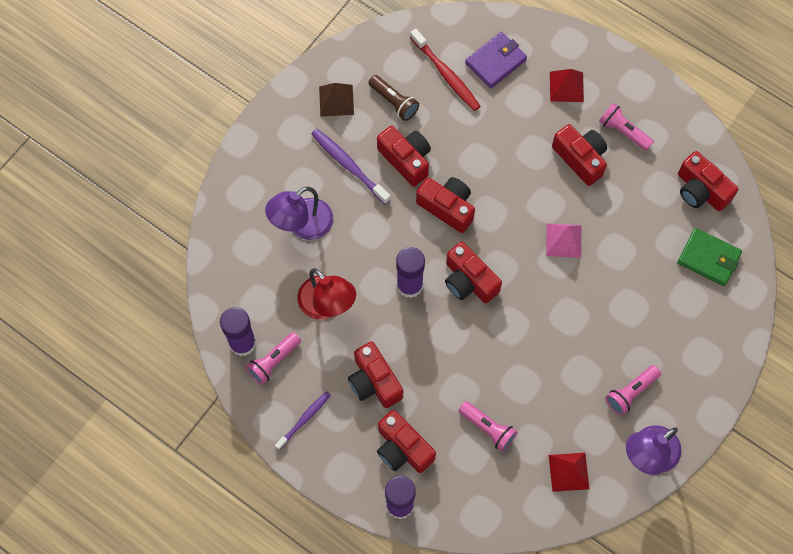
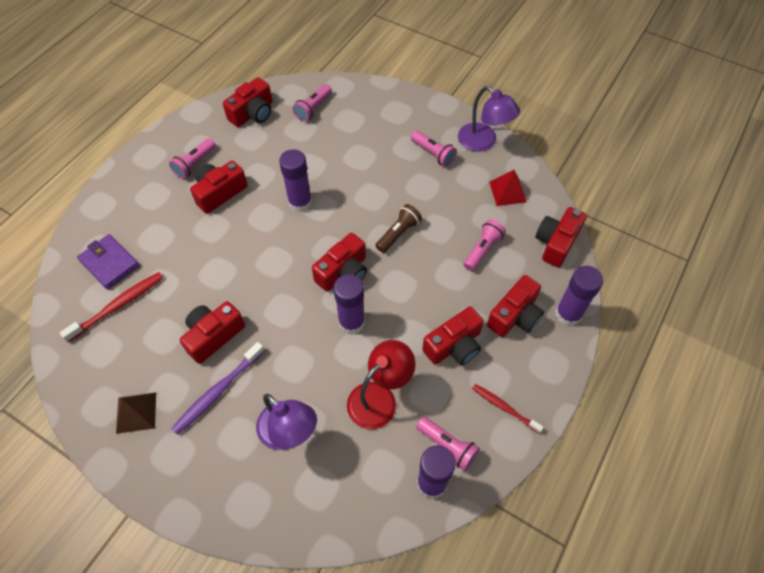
camera: 95 degrees left, 10 degrees down
purple toothbrush [275,391,331,450] -> red toothbrush [472,384,544,433]
brown flashlight [368,75,419,121] -> brown flashlight moved to [375,204,422,253]
red camera [416,177,475,233] -> red camera moved to [535,207,587,267]
pink pyramid [546,224,581,258] -> purple glue stick [279,149,312,212]
red pyramid [550,69,584,102] -> none
green wallet [677,228,742,286] -> pink flashlight [292,84,332,122]

